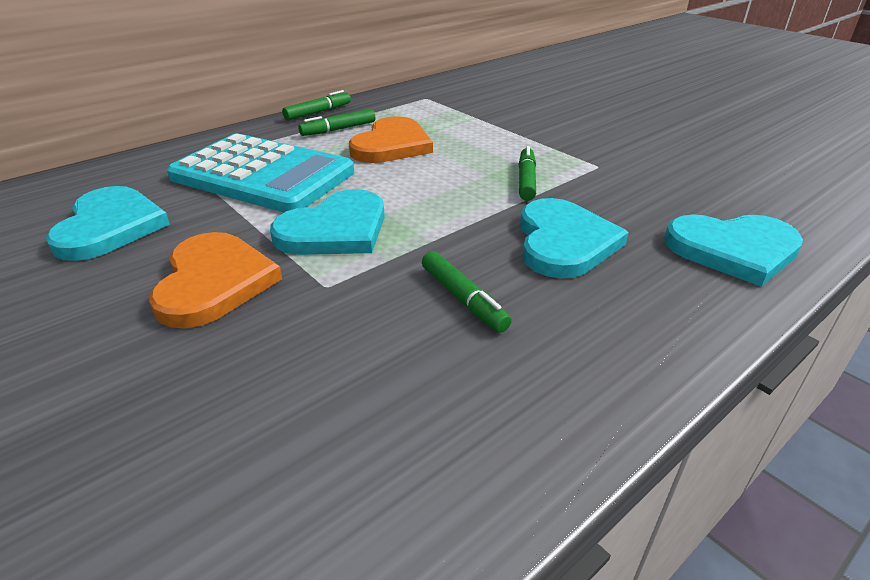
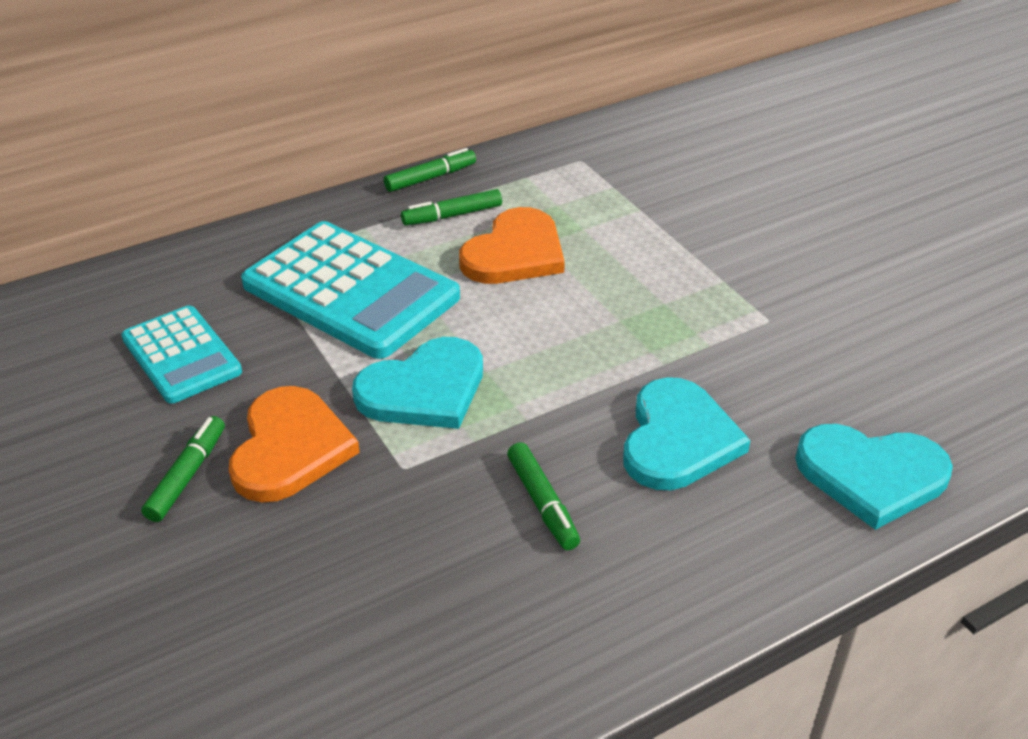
camera: 10 degrees right, 5 degrees up
turquoise heart [46,186,170,261] -> turquoise calculator [121,306,242,404]
green marker [519,146,536,201] -> green marker moved to [141,416,225,522]

